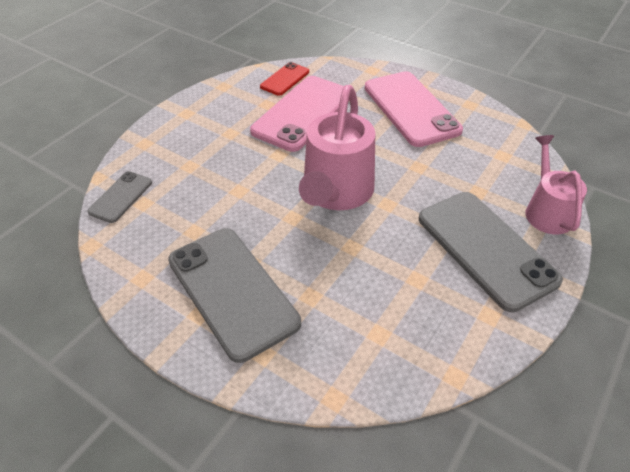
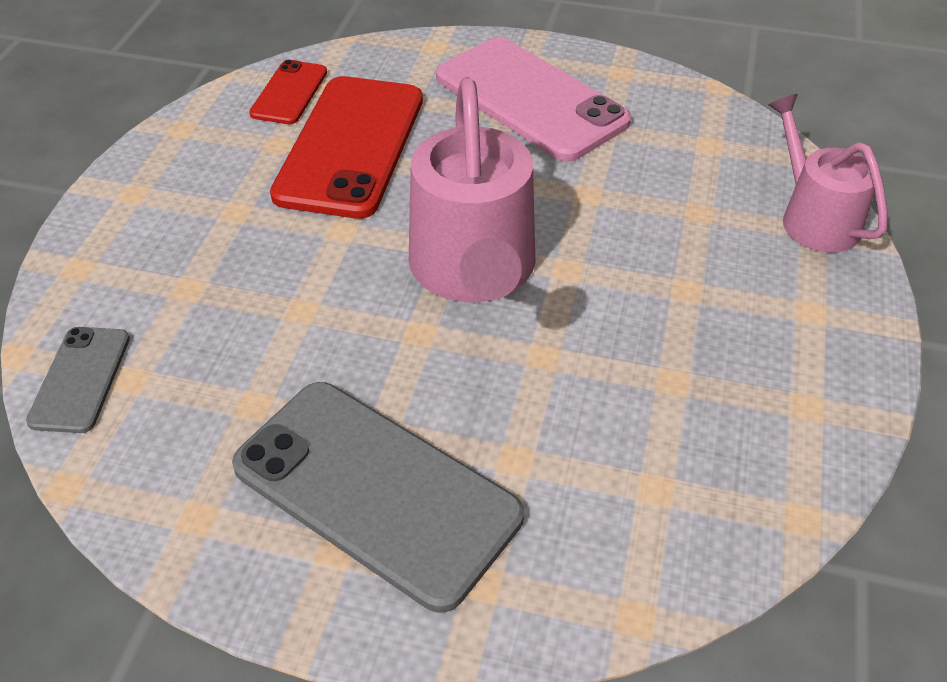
camera: 20 degrees left, 0 degrees up
pink phone [250,76,350,152] -> red phone [270,76,423,219]
grey phone [419,192,563,312] -> none

